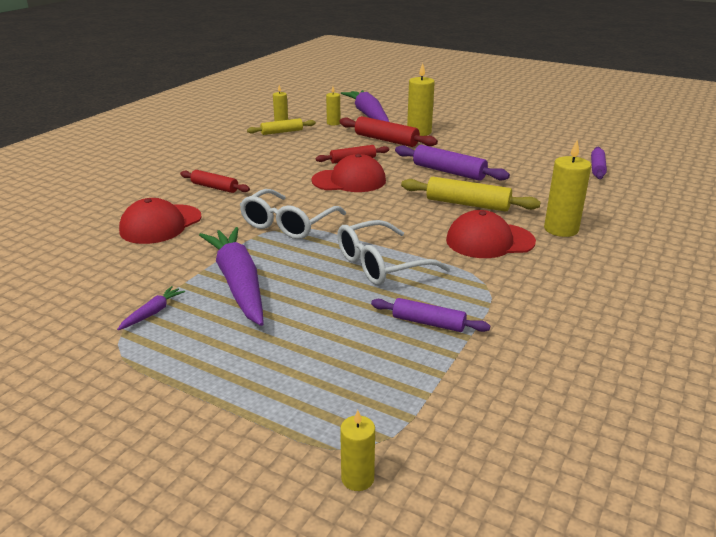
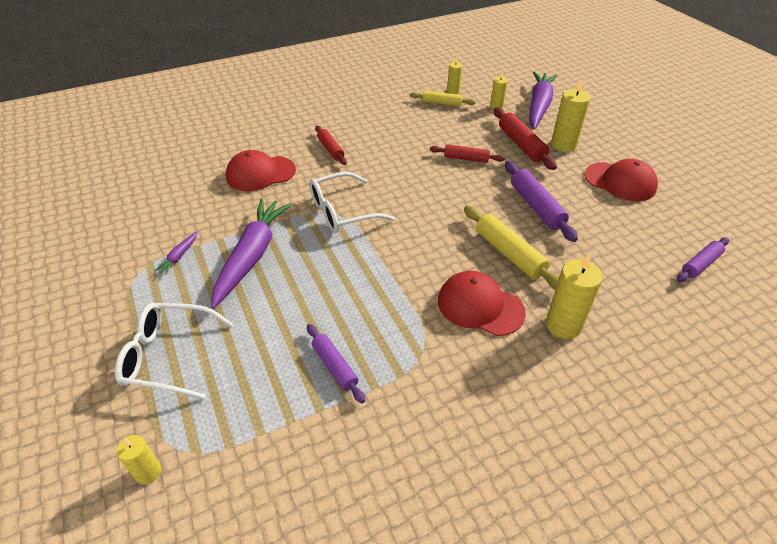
camera: 35 degrees right, 15 degrees up
purple carrot [117,286,185,330] -> purple carrot turned 135 degrees clockwise [154,232,198,275]
red cap [311,154,386,192] -> red cap moved to [584,159,658,201]
white glasses [337,220,450,285] -> white glasses moved to [115,302,233,399]

